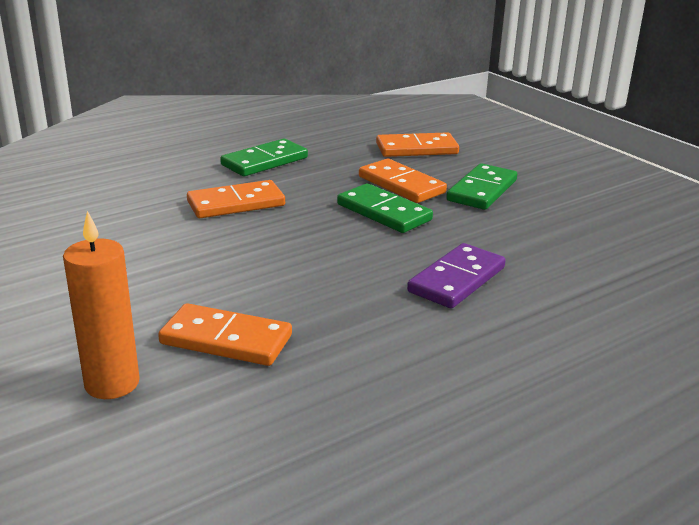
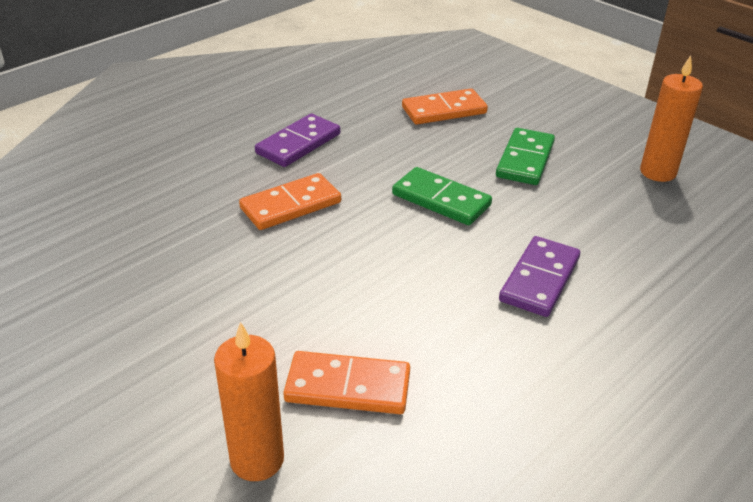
camera: 10 degrees left, 10 degrees up
green domino [220,139,308,176] -> purple domino [255,114,340,167]
orange domino [359,159,447,203] -> none
none -> orange candle [640,55,703,182]

